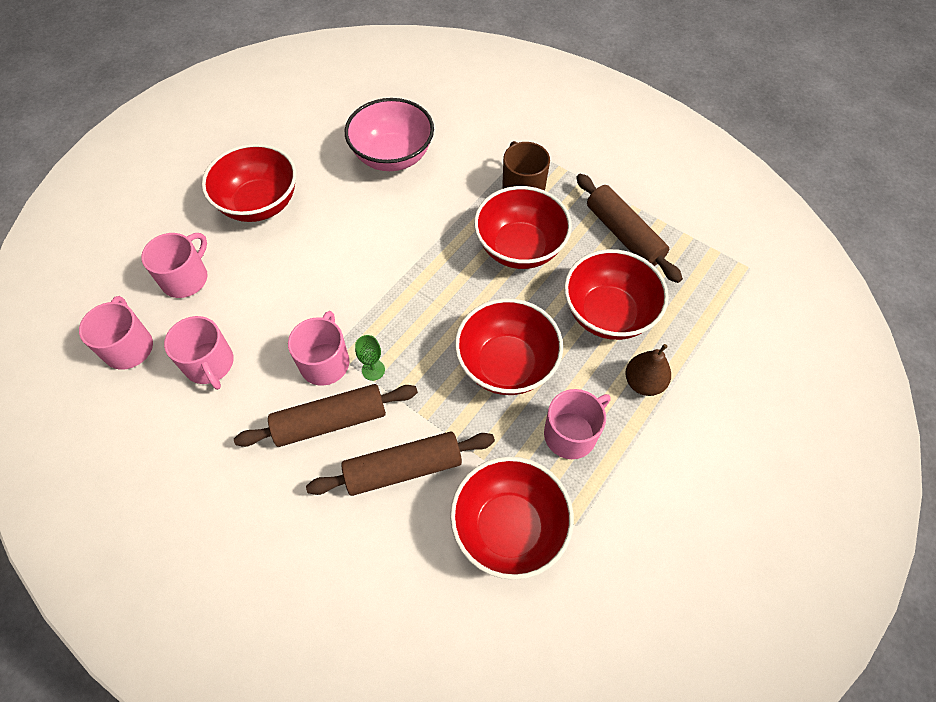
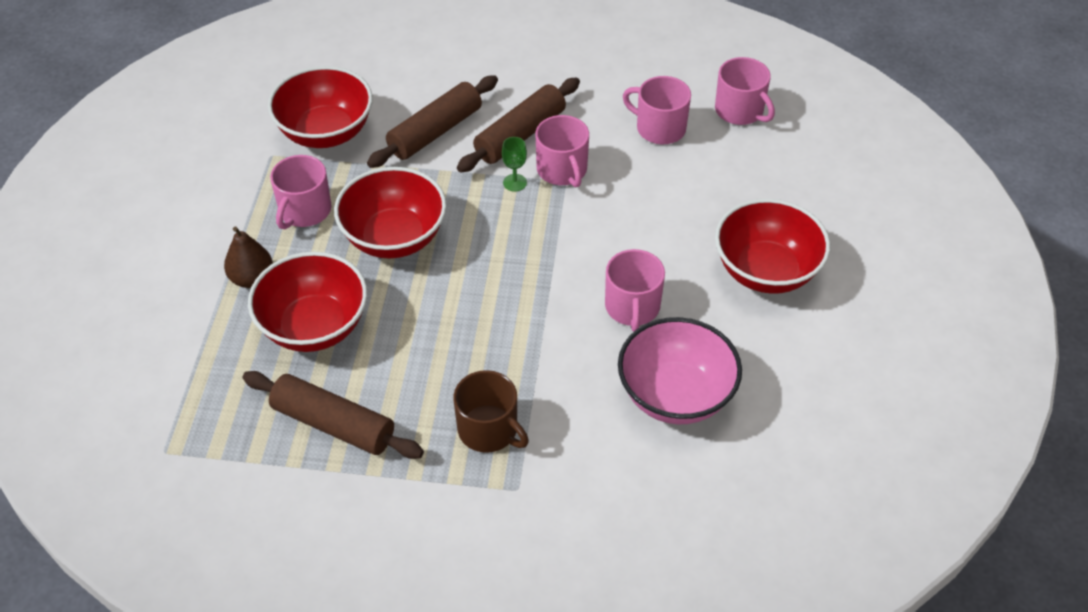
camera: 150 degrees right, 10 degrees down
pink mug [141,233,208,298] -> pink mug moved to [605,249,665,332]
red bowl [474,186,572,269] -> none

